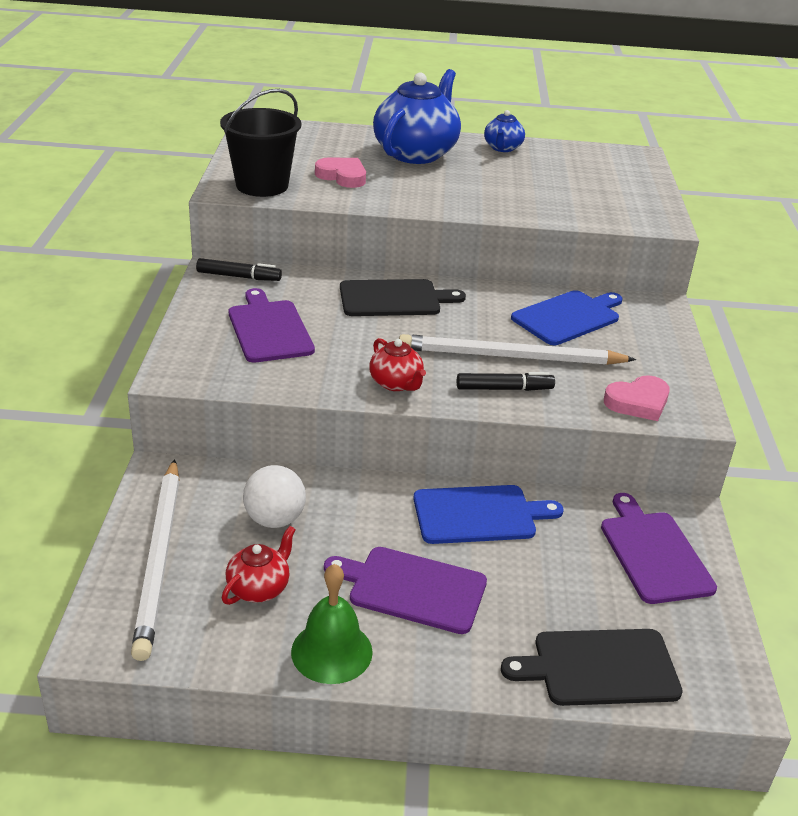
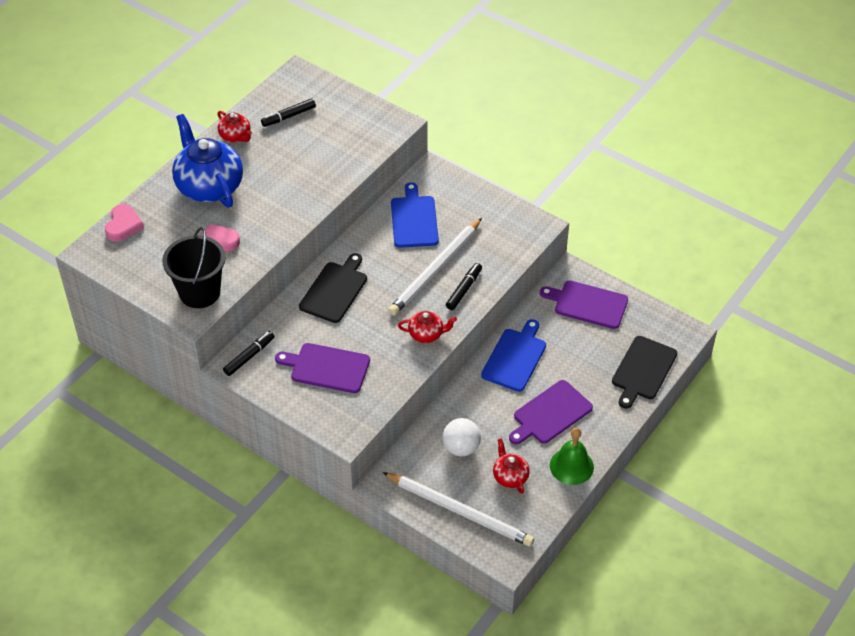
camera: 55 degrees left, 15 degrees up
blue teapot [484,110,525,152] -> red teapot [217,111,252,142]
pink heart [604,375,670,421] -> pink heart moved to [105,204,144,242]
none -> black marker [261,98,316,127]

